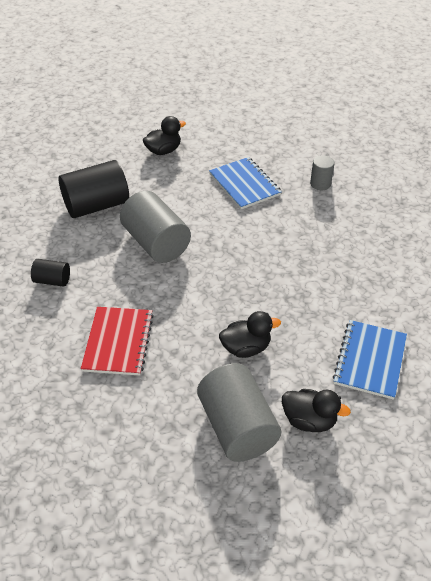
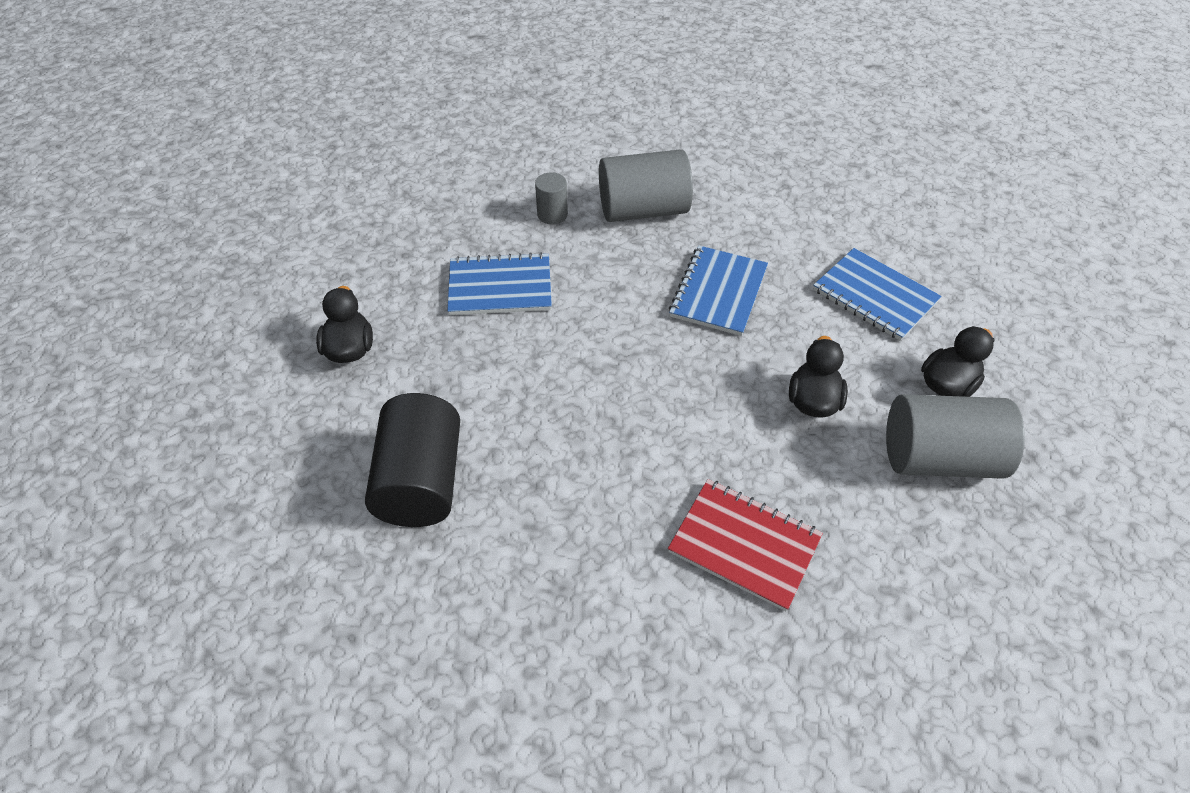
camera: 65 degrees left, 5 degrees up
black cylinder [31,259,70,287] -> none
grey cylinder [120,191,191,263] -> grey cylinder moved to [599,149,693,222]
none -> blue notebook [669,246,768,336]

